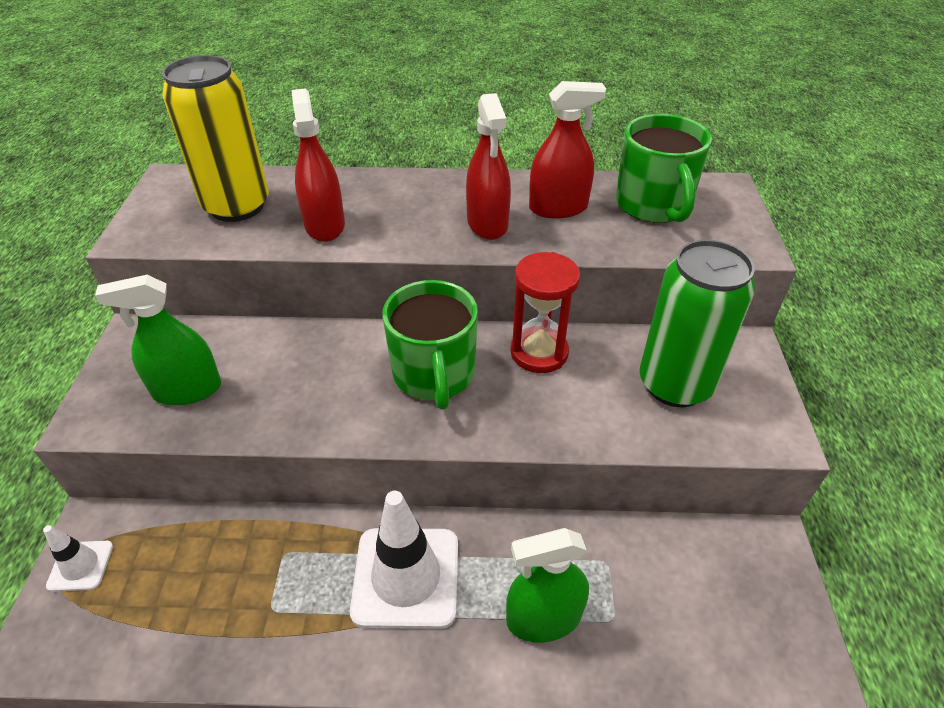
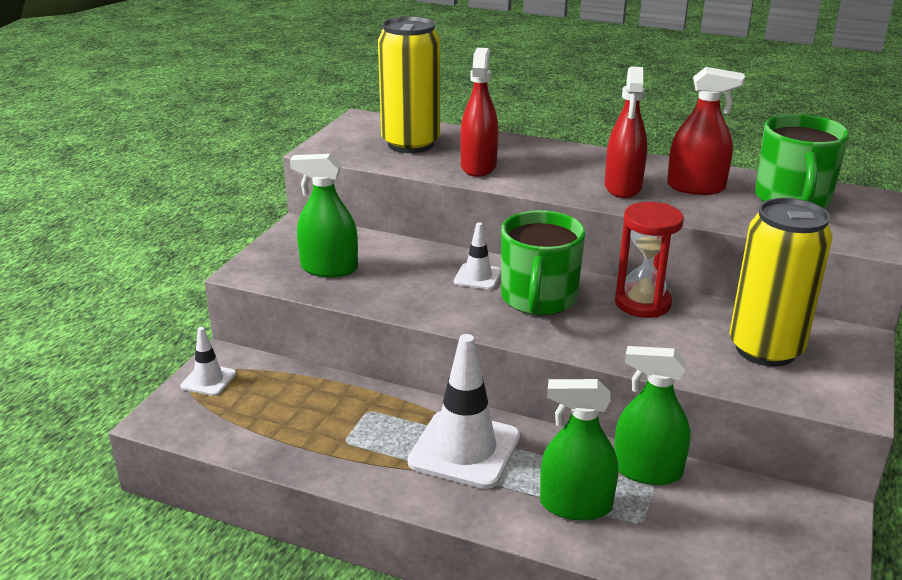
camera: 20 degrees right, 15 degrees down
green can [639,240,755,407] -> yellow can [729,198,833,367]
none -> white traffic cone [454,222,501,290]
none -> green spray bottle [614,346,691,485]

